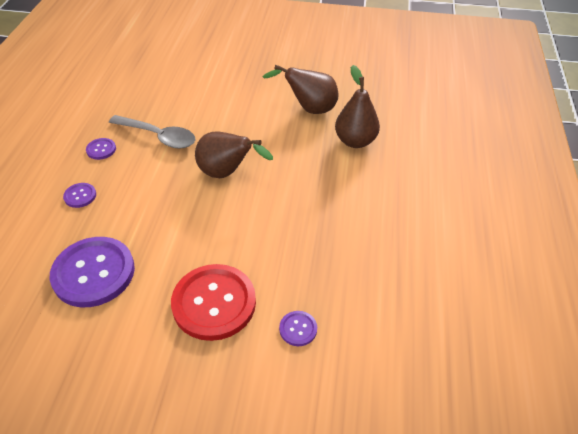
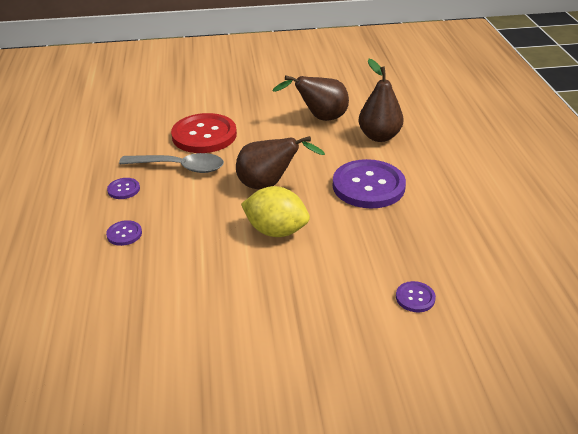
camera: 15 degrees left, 10 degrees down
purple button [50,237,135,307] -> purple button moved to [333,159,406,209]
red button [171,264,256,341] -> red button moved to [171,113,237,153]
none -> yellow lemon [241,186,310,237]

